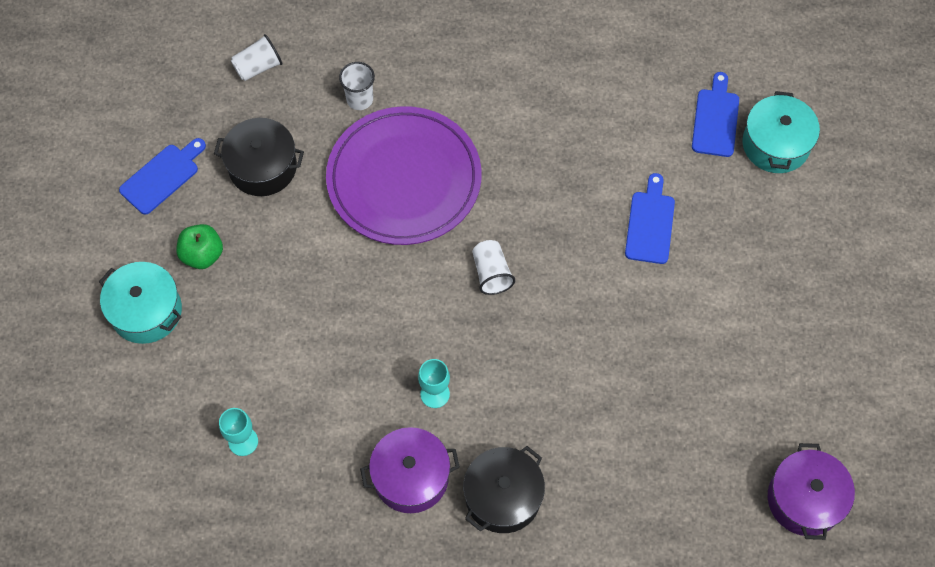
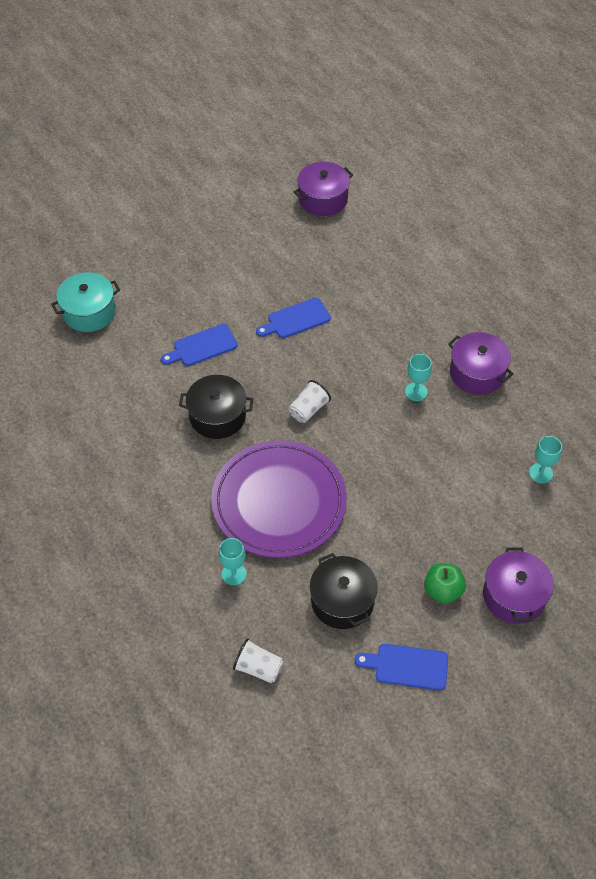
camera: 125 degrees left, 10 degrees down
turquoise pot [99,262,182,344] -> purple pot [483,547,554,624]
white cup [339,62,375,110] -> turquoise goblet [219,538,247,585]
black pot [463,446,545,533] -> black pot moved to [179,375,253,439]
blue cutting board [692,72,739,157] -> blue cutting board moved to [256,298,331,338]

